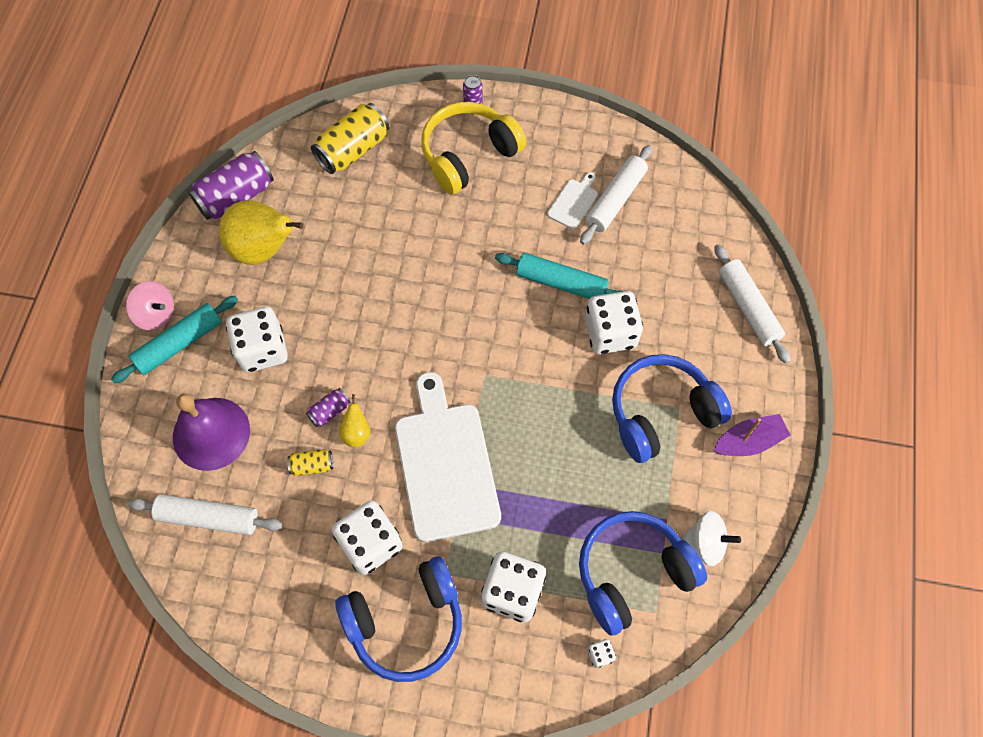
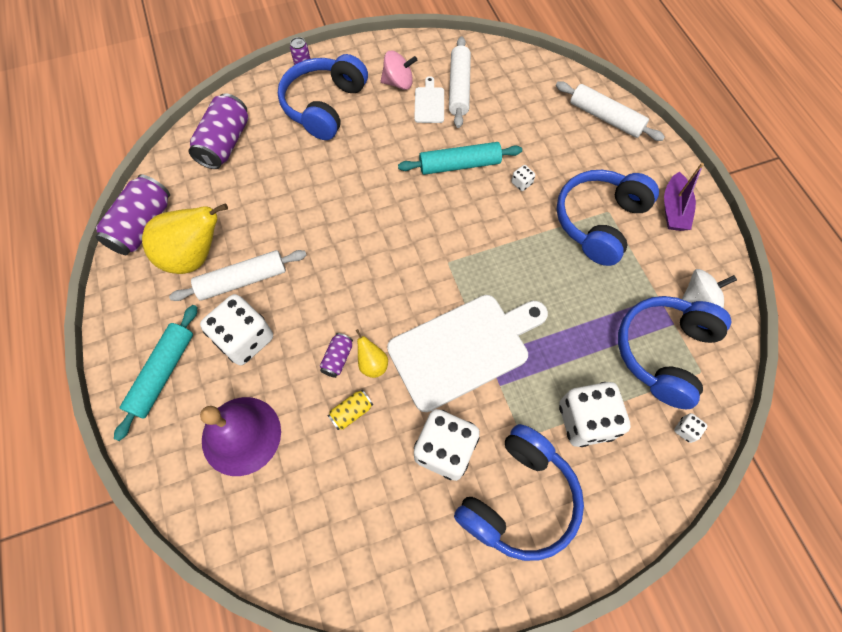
camera: 30 degrees left, 0 degrees up
pink spinning top [126,281,174,330] -> pink spinning top moved to [381,51,417,90]
white rolling pin [128,494,282,535] -> white rolling pin moved to [169,250,307,301]
yellow can [311,103,389,174] -> purple can [189,93,248,169]
white cutting board [395,372,501,542] -> white cutting board turned 105 degrees clockwise [387,295,548,412]
yellow headphones [421,102,526,195] -> blue headphones [278,54,368,140]
white dice [585,291,643,354] -> white dice [511,165,535,191], size x0.41
purple boat [714,414,790,456] -> purple boat turned 150 degrees clockwise [664,163,704,231]

